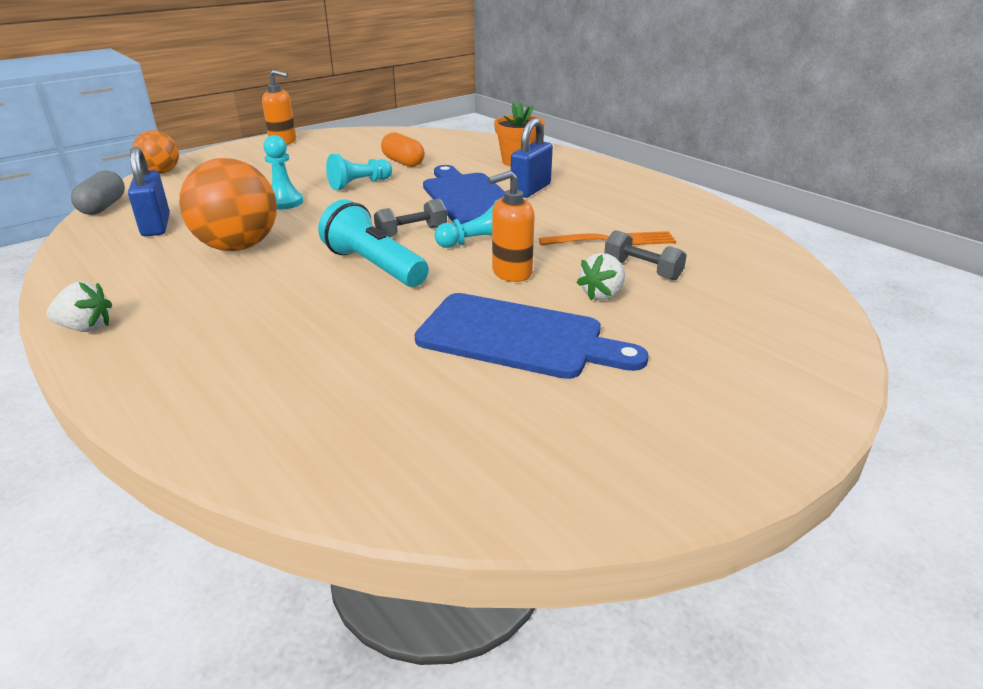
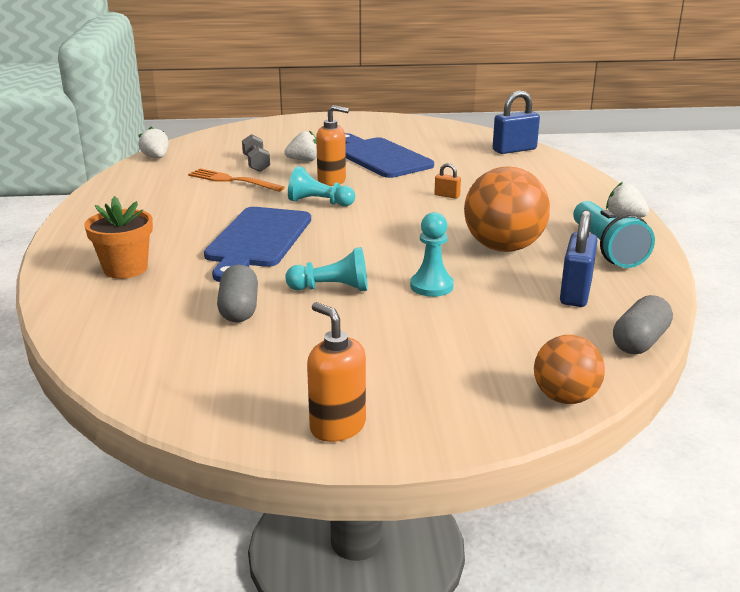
camera: 145 degrees left, 5 degrees down
turquoise flashlight [318,199,429,287] -> turquoise flashlight moved to [573,201,655,268]
grey dumbbell [374,199,447,237] -> none
orange capsule [381,132,425,167] -> grey capsule [217,265,258,323]
blue padlock [511,118,553,198] -> blue padlock moved to [493,90,540,154]
none -> white strawberry [138,127,169,158]
none -> orange padlock [435,163,461,199]

